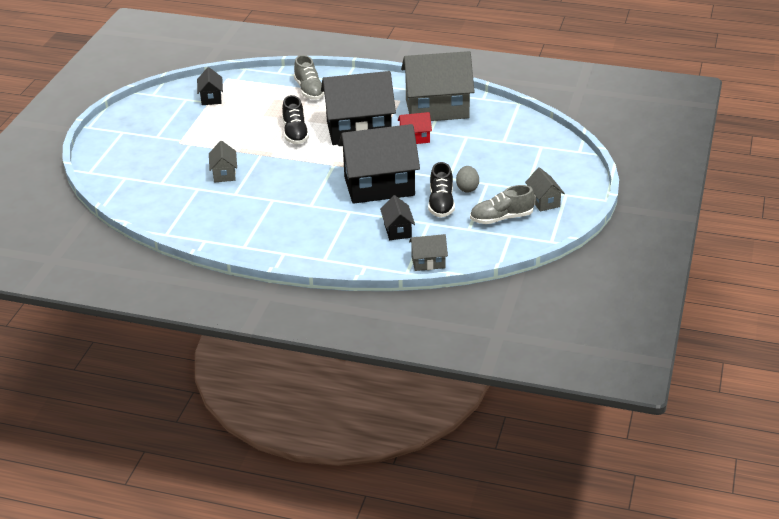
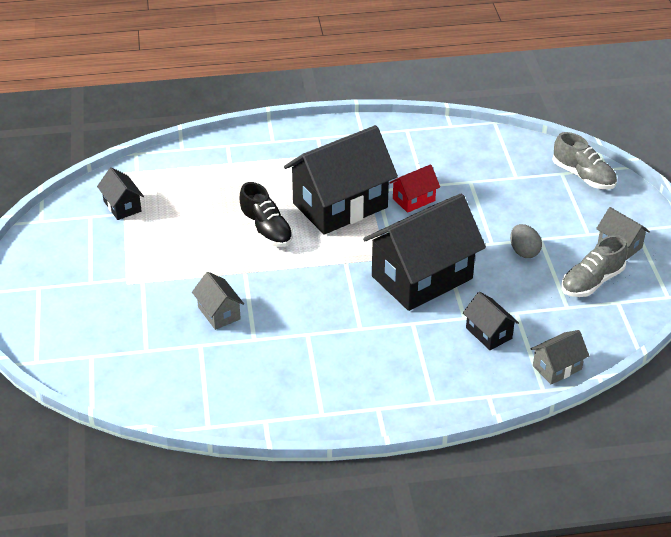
camera: 25 degrees left, 5 degrees up
grey shoe [294,55,325,100] -> grey shoe moved to [552,132,617,189]
grey house [401,51,475,121] -> none
black shoe [428,162,455,218] -> none

